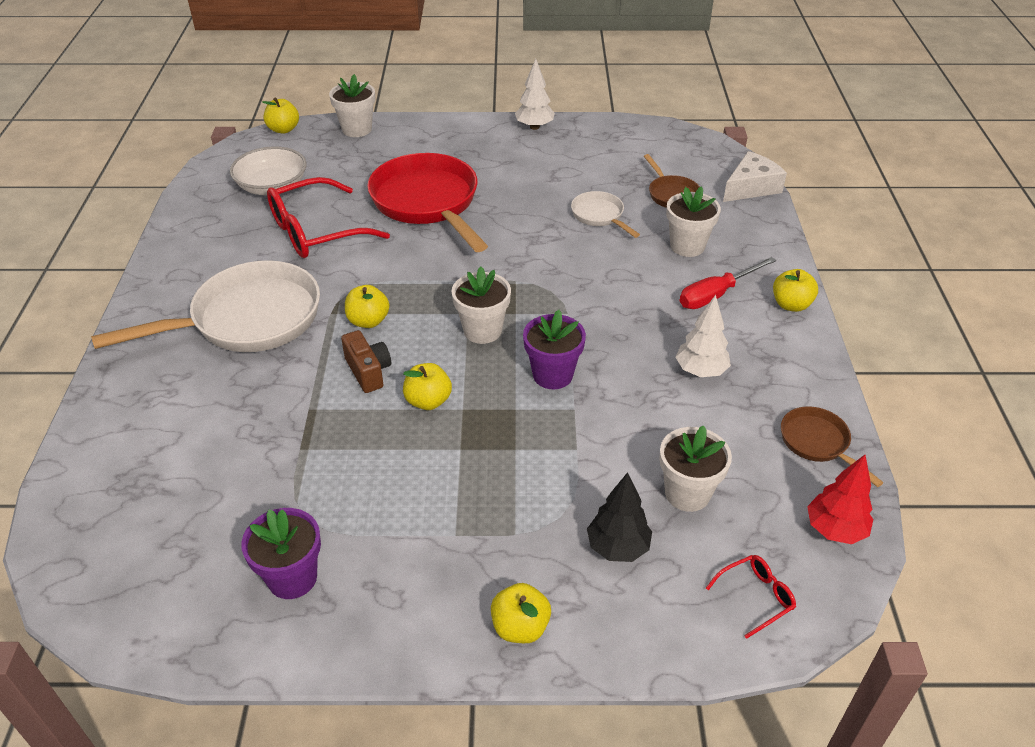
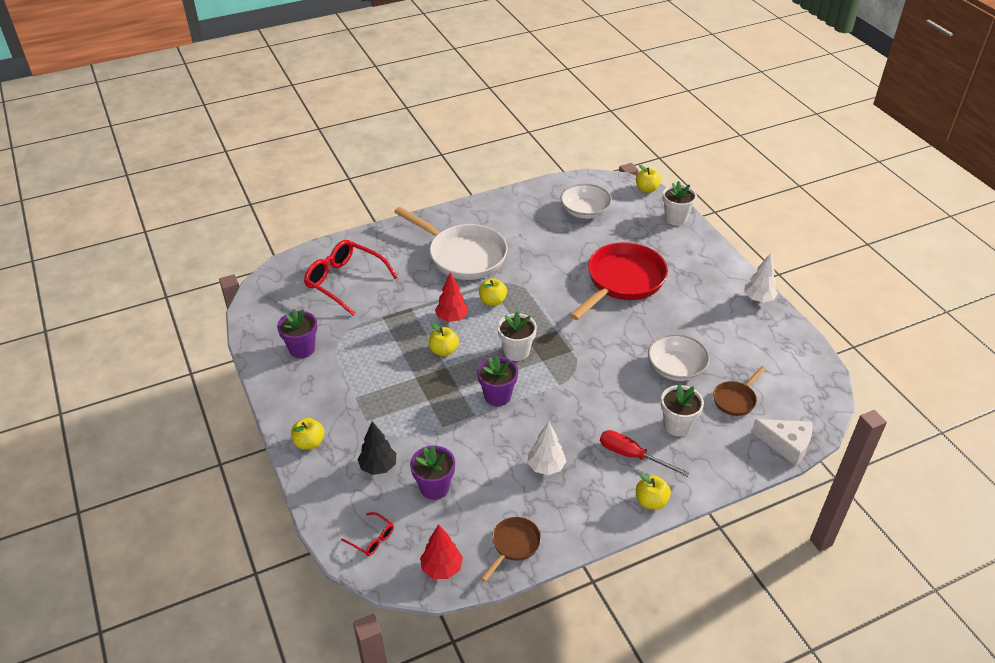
camera: 65 degrees right, 0 degrees up
red glasses [267,177,390,258] -> red glasses moved to [304,240,398,315]
brown camera [341,330,391,393] -> red tree [435,272,468,322]
white pan [571,191,640,238] -> white bowl [648,334,710,381]
white flower pot [660,425,732,512] -> purple flower pot [410,446,455,500]

